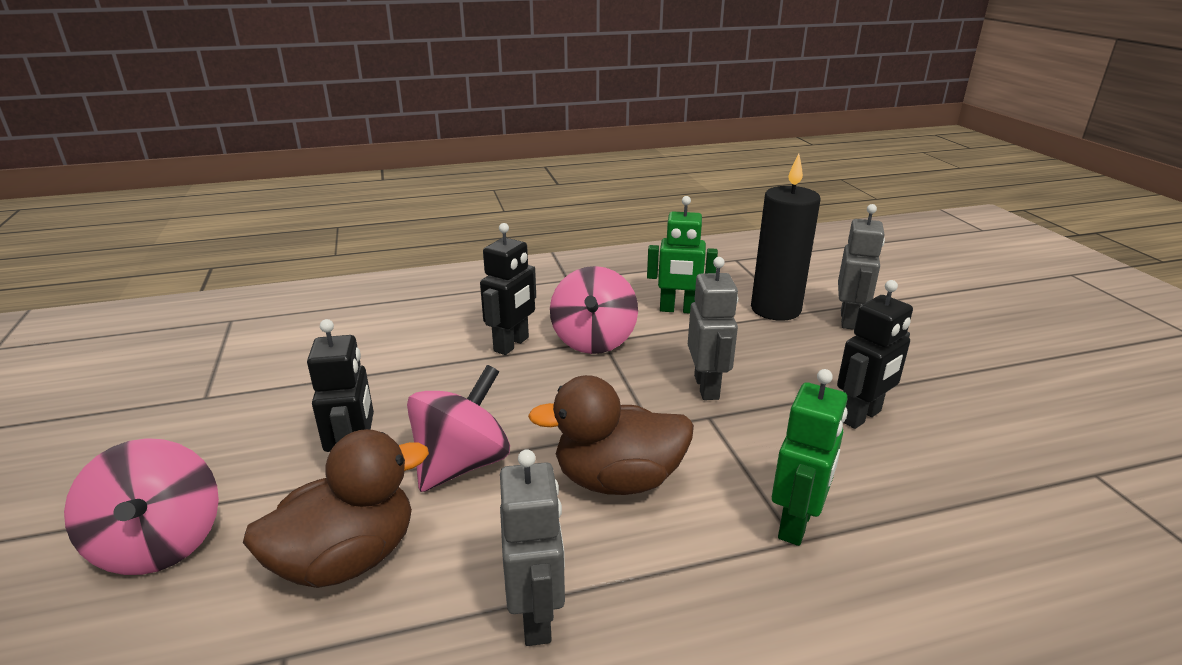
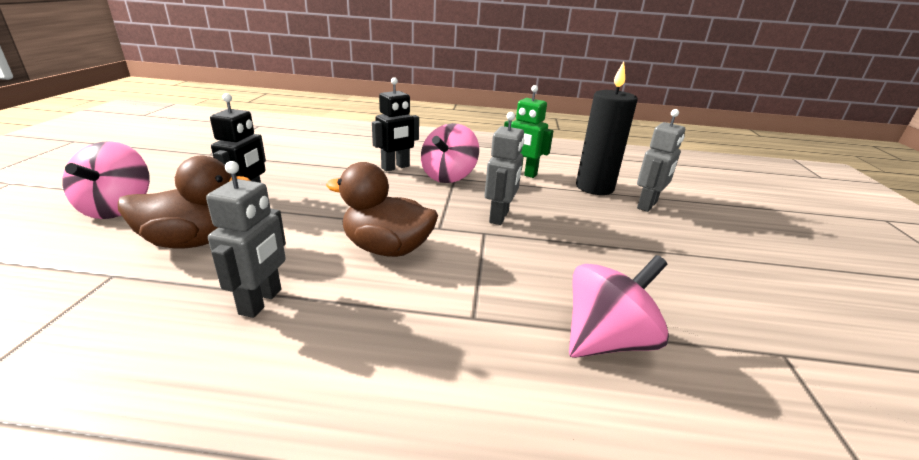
camera: 20 degrees right, 0 degrees up
pink spinning top [407,365,510,492] -> pink spinning top moved to [569,255,669,358]
green robot [772,369,848,546] -> none
black robot [837,280,913,429] -> none

